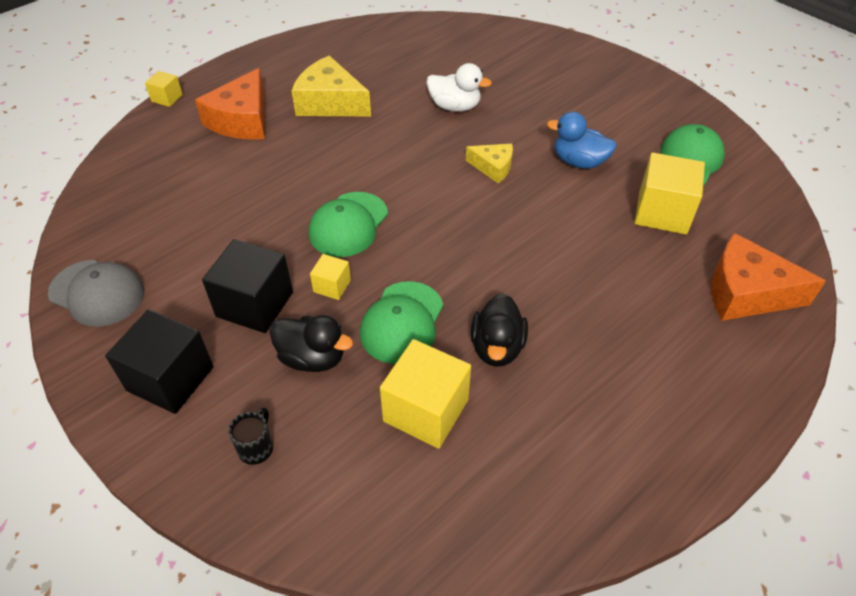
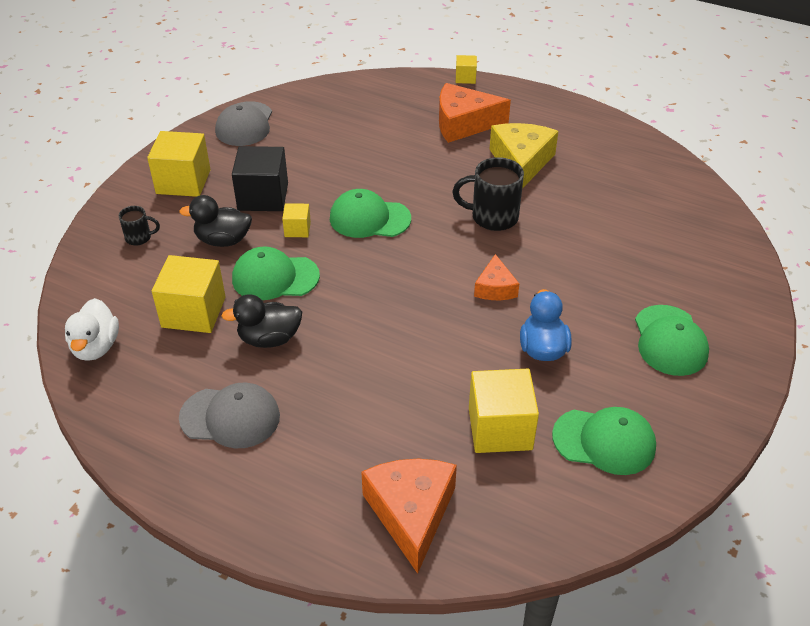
camera: 70 degrees right, 5 degrees down
black cube [105,309,214,414] -> yellow cube [147,131,211,197]
black duck [269,315,353,372] -> black duck turned 90 degrees clockwise [179,195,252,247]
white duck [427,63,492,112] -> white duck moved to [65,298,119,361]
yellow cheese [466,144,513,183] -> orange cheese [474,254,519,300]
none -> grey cap [179,383,280,448]
none -> black mug [452,157,524,231]
none -> green cap [635,305,709,376]

